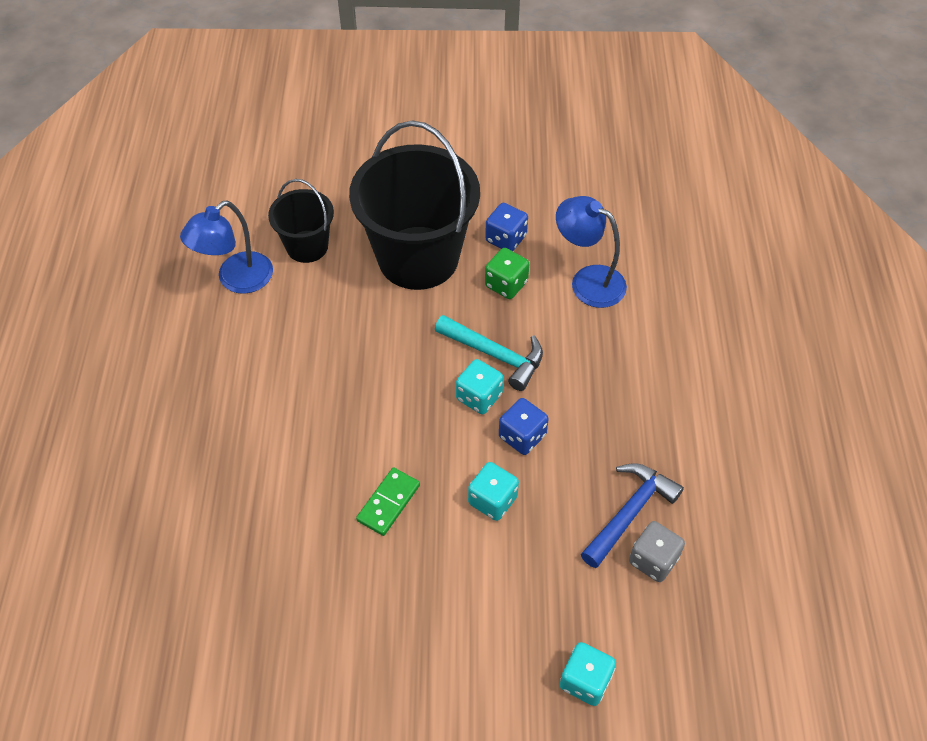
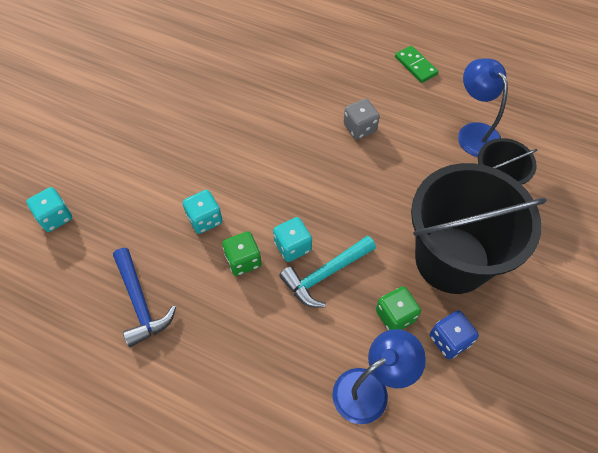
camera: 115 degrees right, 5 degrees up
green domino [356,468,420,536] -> green domino moved to [395,45,439,83]
blue dice [499,398,549,455] -> green dice [222,231,262,276]
grey dice [629,521,685,582] -> grey dice moved to [343,99,380,139]

